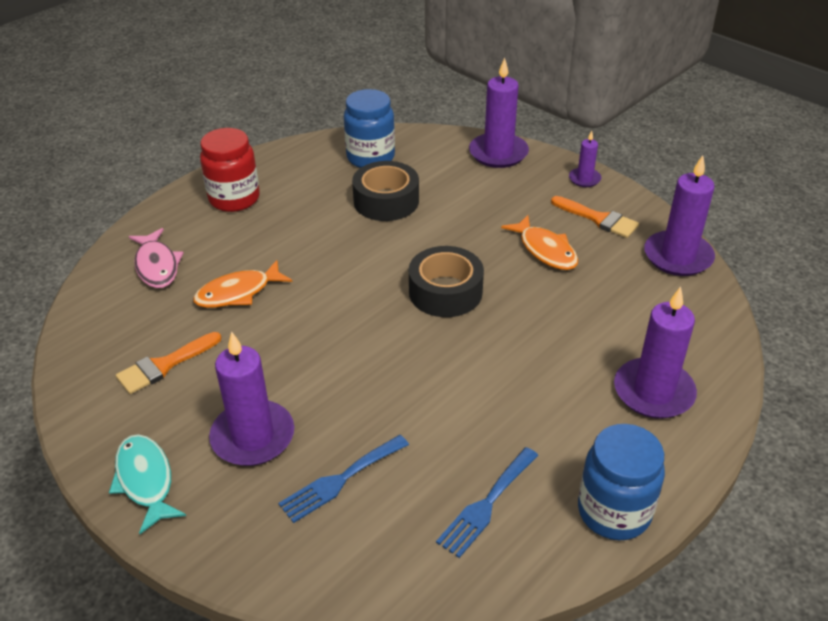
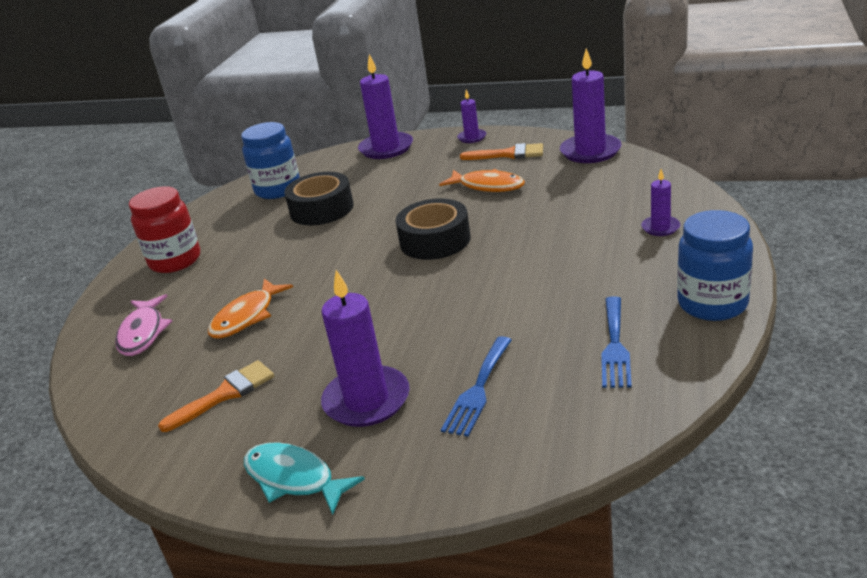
camera: 25 degrees left, 10 degrees down
orange brush [116,332,221,394] -> orange brush turned 150 degrees counterclockwise [158,360,274,432]
pink fish [129,228,184,288] -> pink fish turned 45 degrees clockwise [115,294,172,356]
purple candle [614,286,697,419] -> purple candle [641,169,680,236], size x0.52

